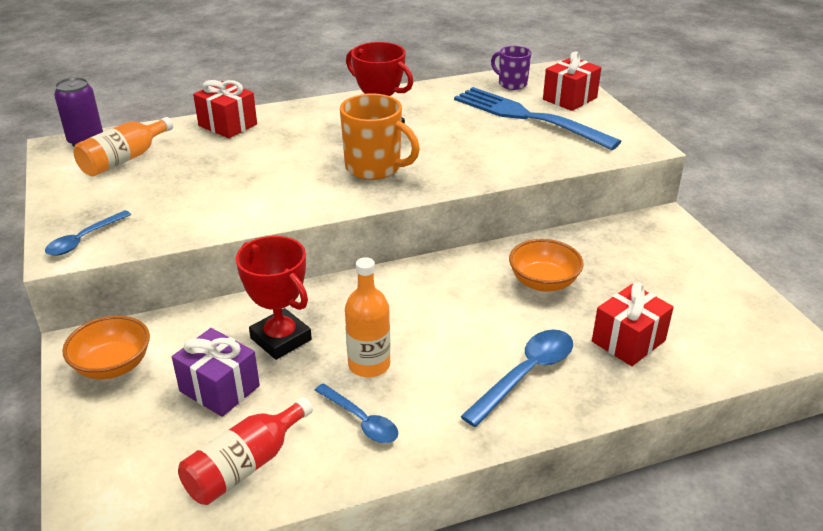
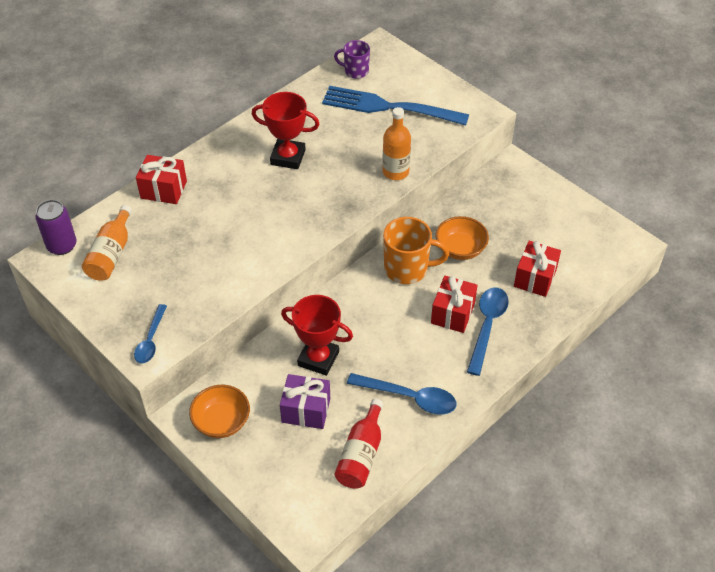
camera: 25 degrees left, 15 degrees up
blue spoon [315,383,399,443] -> blue spoon [347,373,457,414], size x1.51
orange mug [340,93,420,180] -> orange mug moved to [383,217,449,284]
orange bottle [345,257,391,378] -> orange bottle moved to [382,107,411,180]
red gift [543,51,601,111] -> red gift moved to [431,276,478,333]

